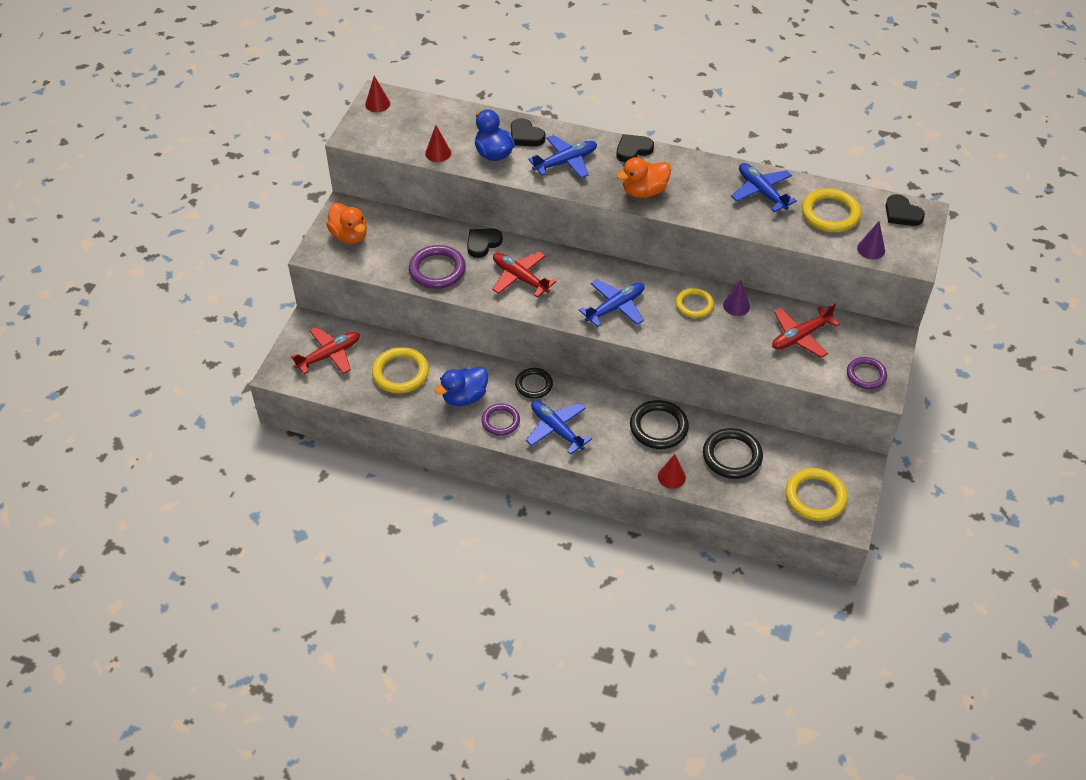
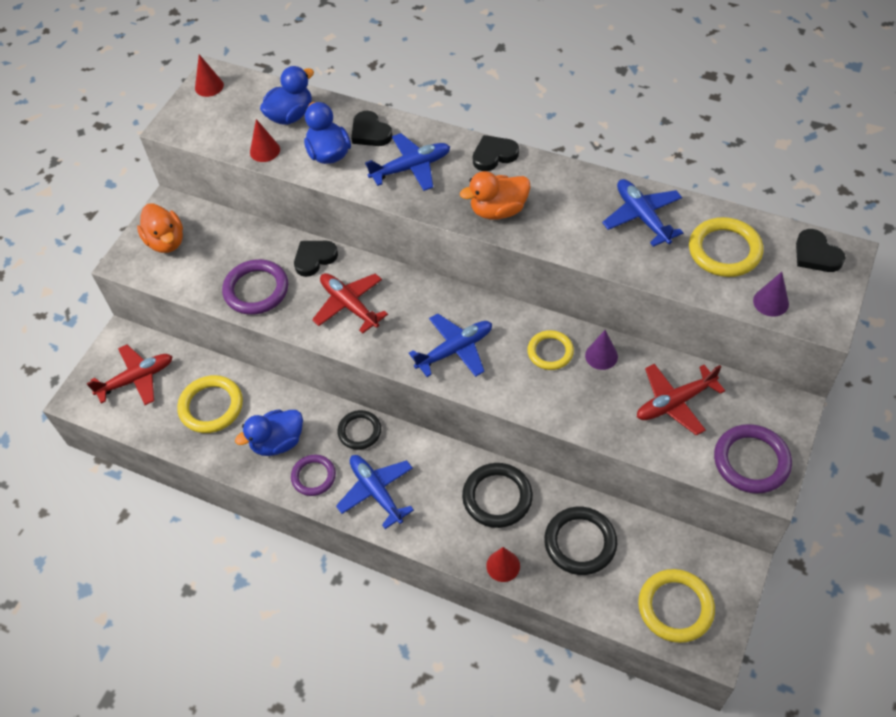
camera: 10 degrees right, 5 degrees up
purple ring [847,357,887,389] -> purple ring [714,424,792,494], size x1.52
none -> blue duck [260,66,314,125]

